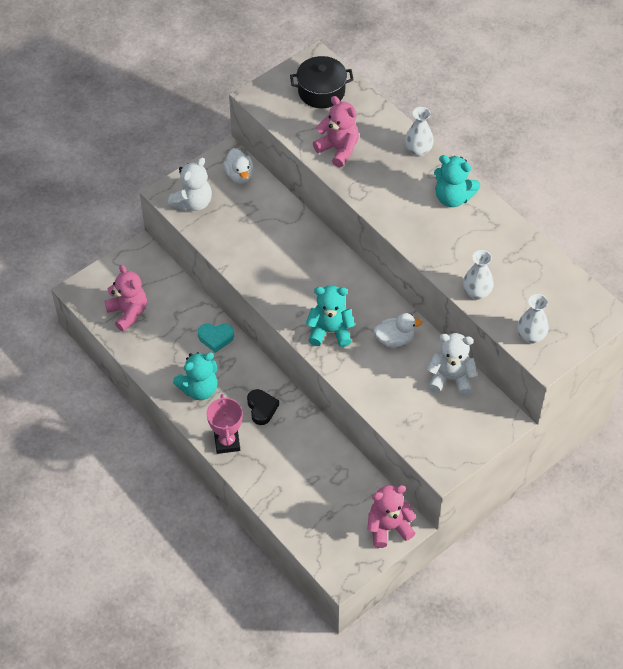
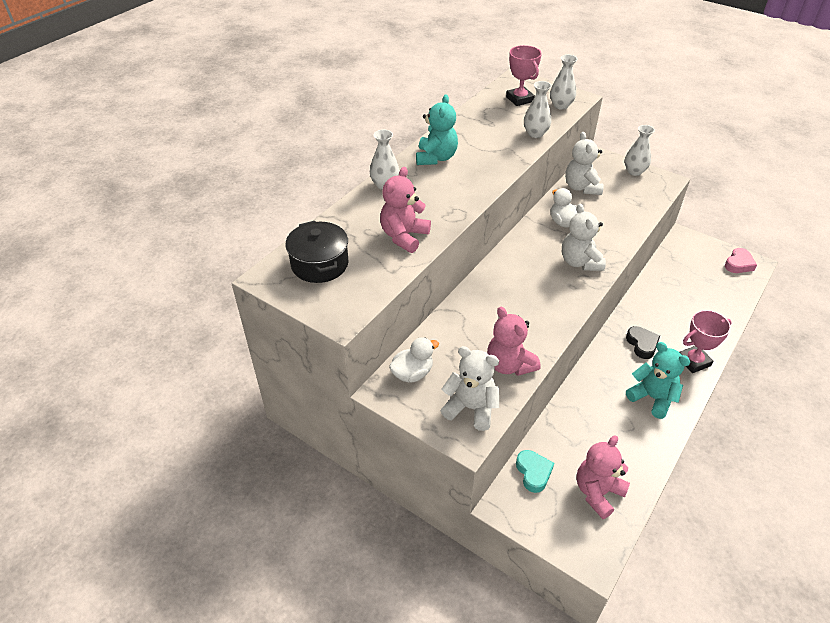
camera: 105 degrees left, 10 degrees down
turquoise heart [198,323,234,353] -> turquoise heart moved to [516,450,554,493]
black heart [247,389,279,425] -> black heart turned 105 degrees clockwise [626,326,660,359]
turquoise teddy bear [306,285,355,347] -> white teddy bear [562,203,606,271]
pink teddy bear [367,485,416,548] -> pink teddy bear moved to [487,307,541,376]
none -> pink trophy [506,45,542,106]
none -> white vase [625,125,655,176]
none -> pink heart [725,248,757,273]

